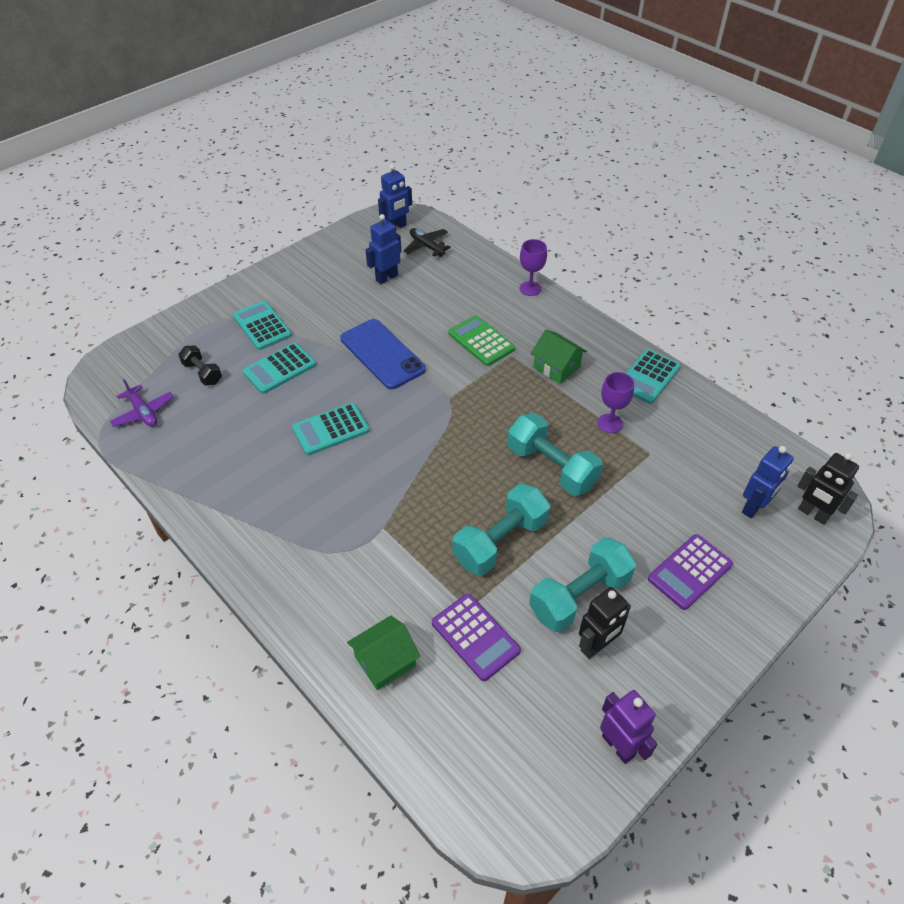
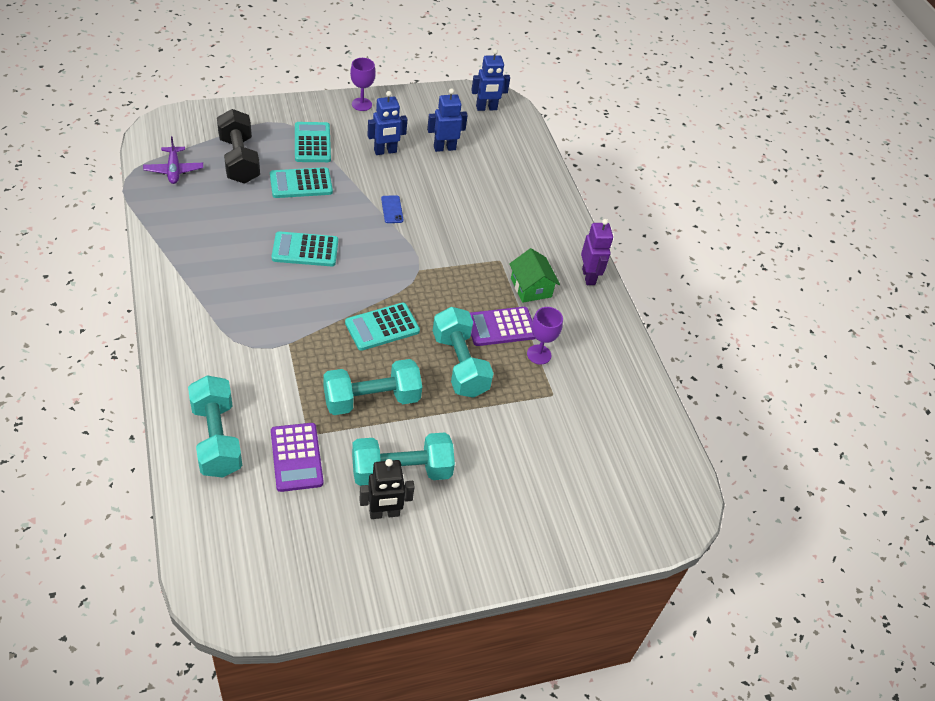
camera: 20 degrees right, 0 degrees up
black dumbbell [178,345,222,386] -> black dumbbell [217,109,260,184], size x1.76
blue phone [340,319,426,389] -> blue phone [381,195,404,223], size x0.43
green house [347,616,420,690] -> turquoise dumbbell [188,375,242,478]
black plane [404,228,451,257] -> none
green calculator [449,315,515,366] -> none
purple goblet [519,239,547,296] -> purple goblet moved to [350,58,376,111]
purple robot [600,690,658,764] -> purple robot moved to [581,219,613,285]
turquoise calculator [626,349,681,404] -> turquoise calculator moved to [345,303,420,351]
purple calculator [648,534,733,610] -> purple calculator moved to [470,307,536,346]
blue robot [742,446,794,518] -> blue robot moved to [367,91,407,155]
black robot [798,453,859,525] -> none

